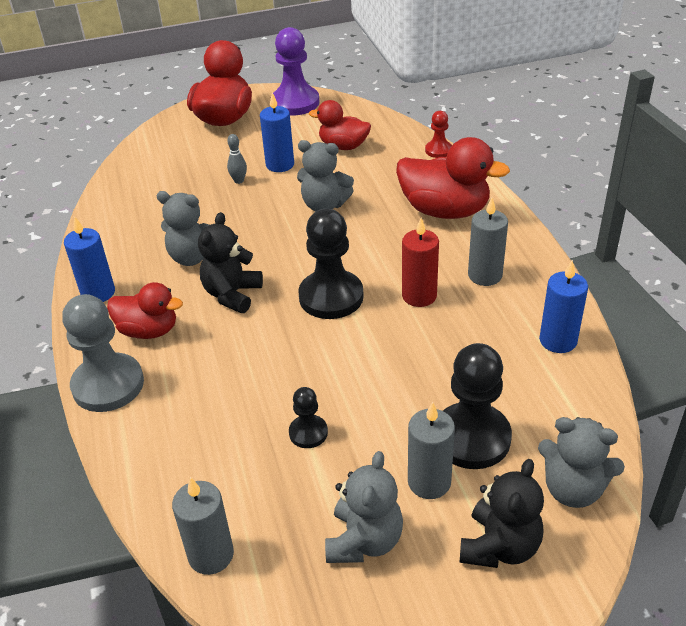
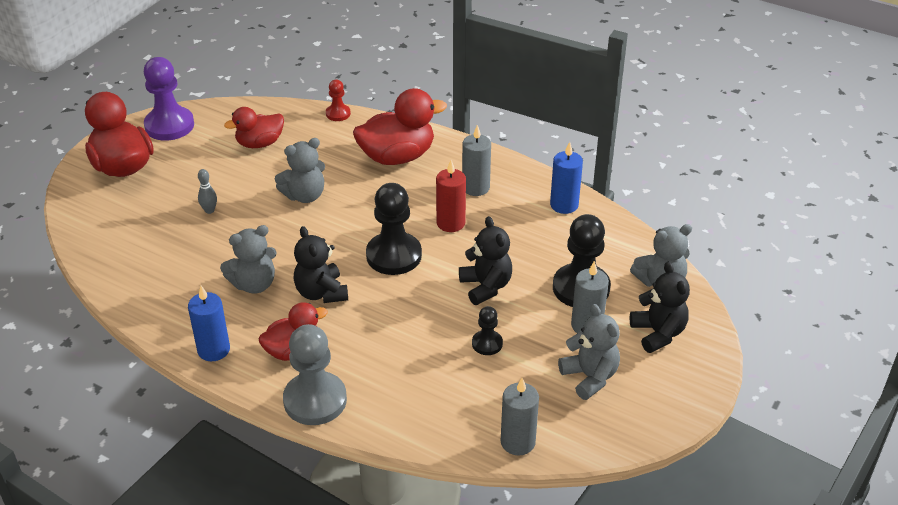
camera: 45 degrees left, 0 degrees up
blue candle [260,92,294,172] -> none
none -> black teddy bear [459,216,512,305]

